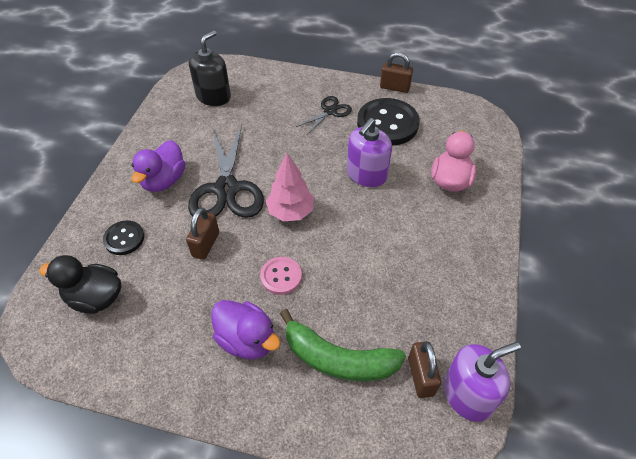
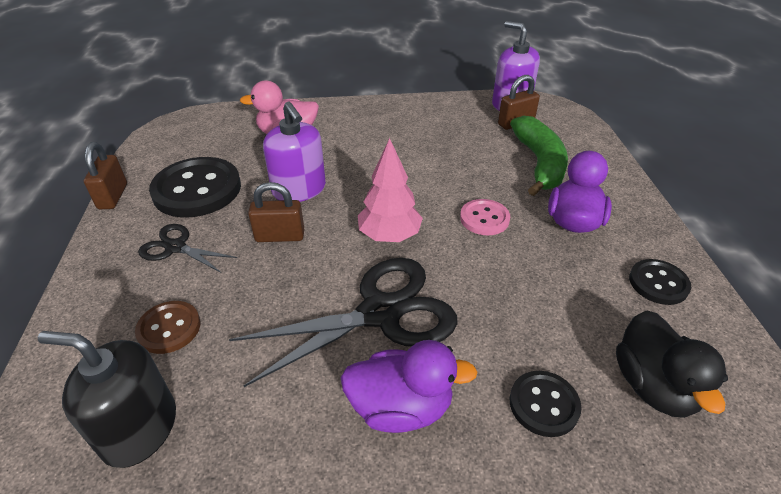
camera: 110 degrees left, 10 degrees down
brown padlock [186,208,219,260] -> brown padlock moved to [248,182,304,242]
purple soap dispenser [347,118,392,187] -> purple soap dispenser turned 45 degrees clockwise [263,102,326,202]
none -> brown button [135,301,200,354]
none -> black button [629,259,691,305]

